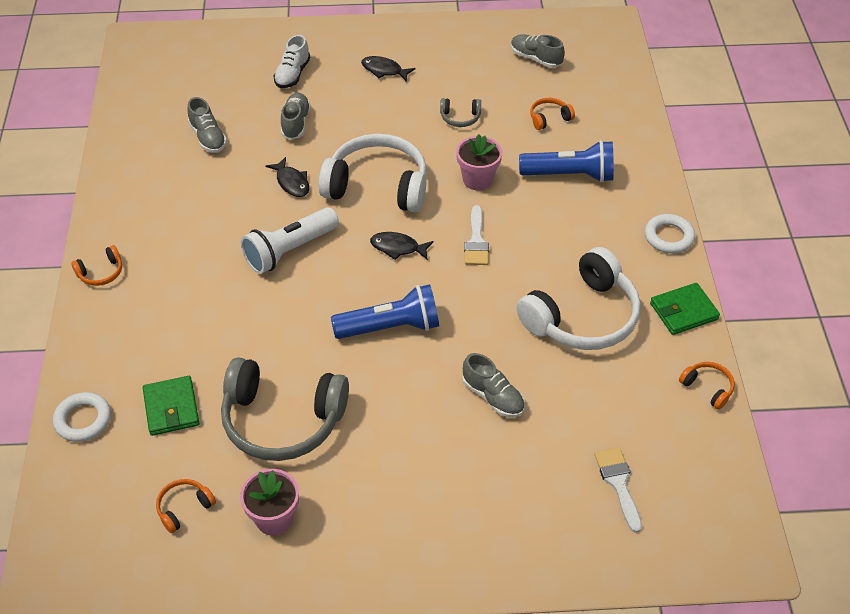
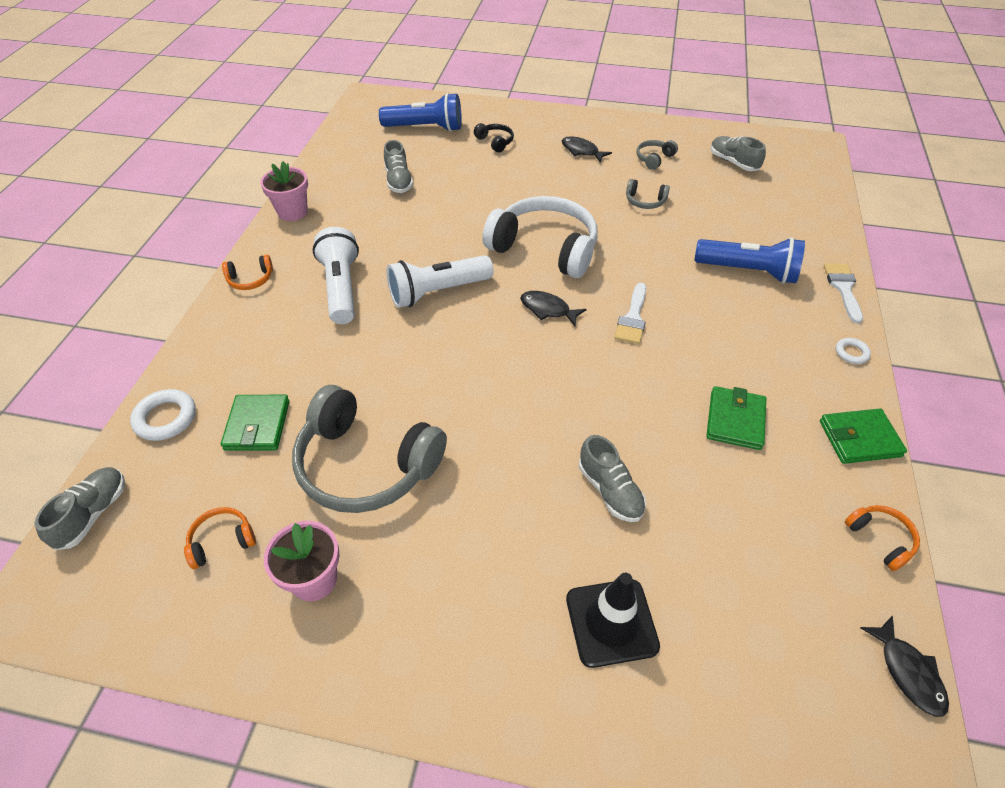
camera: 15 degrees right, 0 degrees up
black fish [266,157,309,197] -> black fish moved to [860,615,949,717]
white shoe [274,35,310,88] -> black headphones [474,123,514,152]
grey shoe [281,93,311,140] -> grey shoe moved to [34,467,125,550]
blue flashlight [331,284,439,339] -> blue flashlight moved to [379,93,462,132]
pink flower pot [456,134,502,191] -> pink flower pot moved to [260,161,308,221]
white headphones [516,247,641,350] -> green wallet [706,386,766,450]
orange headphones [530,98,575,130] -> none
white brush [594,447,642,533] -> white brush moved to [824,263,863,323]
white ring [645,214,695,253] -> white ring [836,338,871,364], size x0.58
none -> white flashlight [313,227,359,324]
none -> black traffic cone [566,573,660,668]
none -> grey headphones [636,140,678,170]

